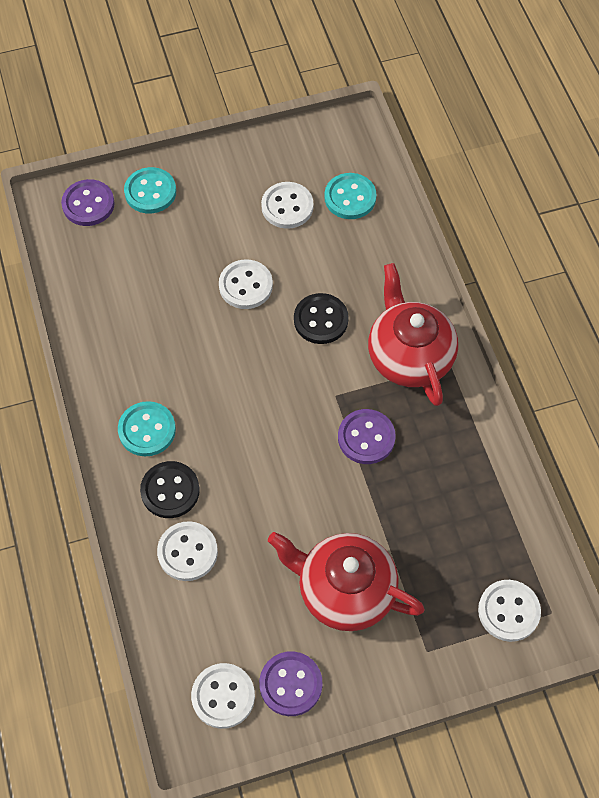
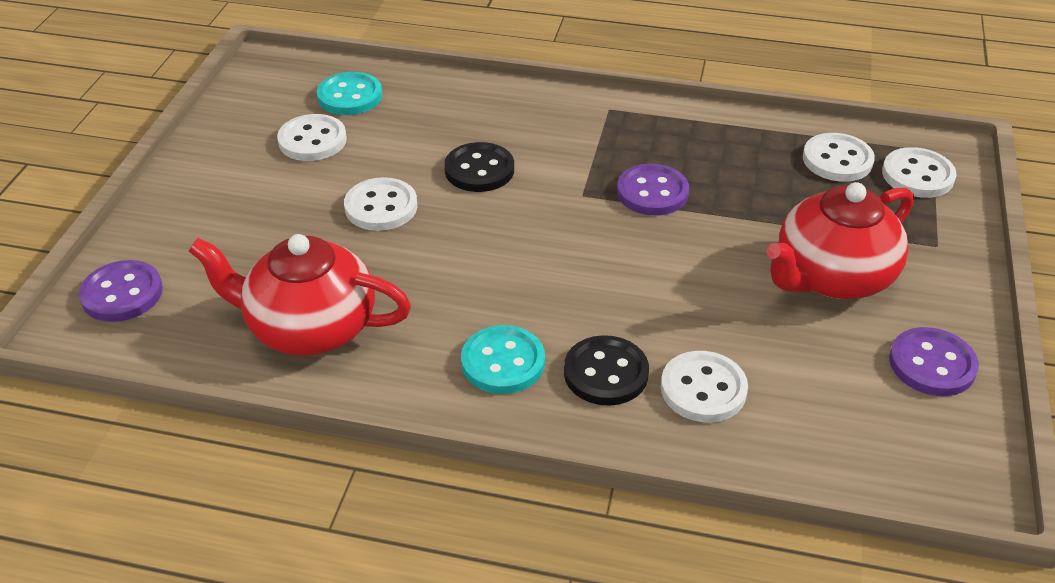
camera: 60 degrees left, 20 degrees down
turquoise button [124,167,176,213] -> none
white button [191,663,255,729] -> white button moved to [803,133,875,182]
red teapot [368,263,458,406] -> red teapot moved to [189,234,411,356]

